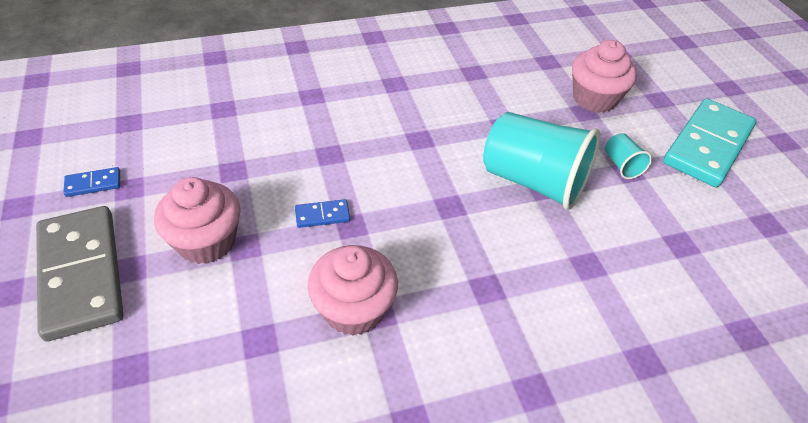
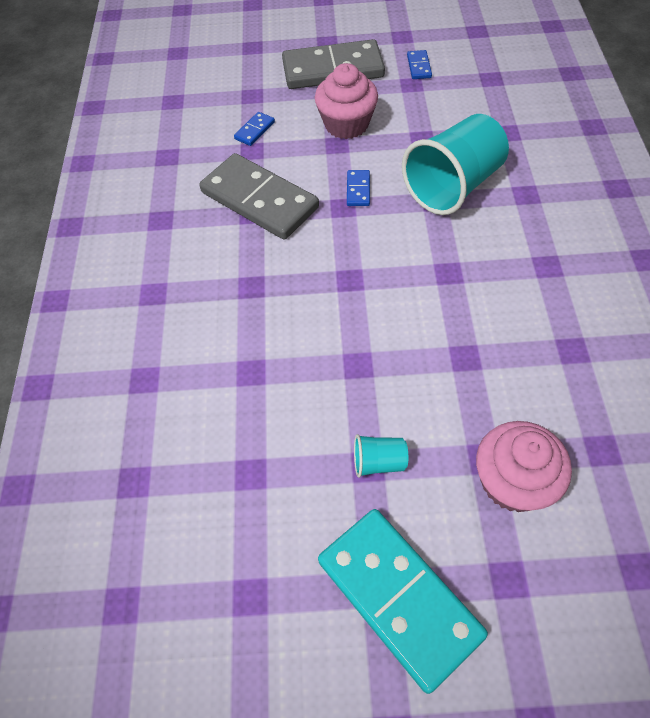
camera: 110 degrees right, 10 degrees up
pink cupcake [307,245,398,336] -> grey domino [200,153,319,239]
turquoise cup [483,112,600,210] -> turquoise cup moved to [402,114,509,215]
none -> blue domino [234,112,275,146]

